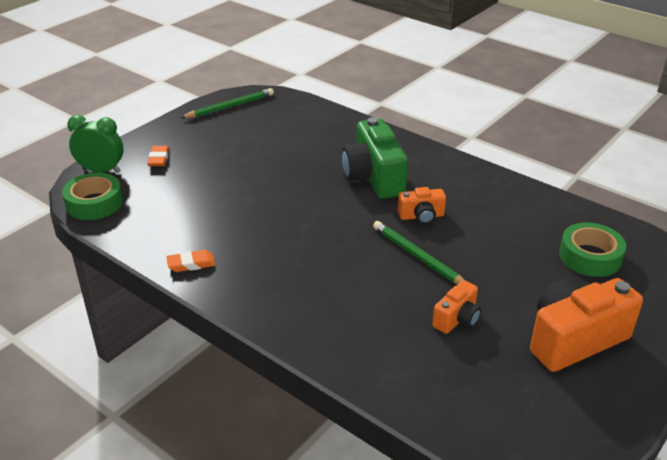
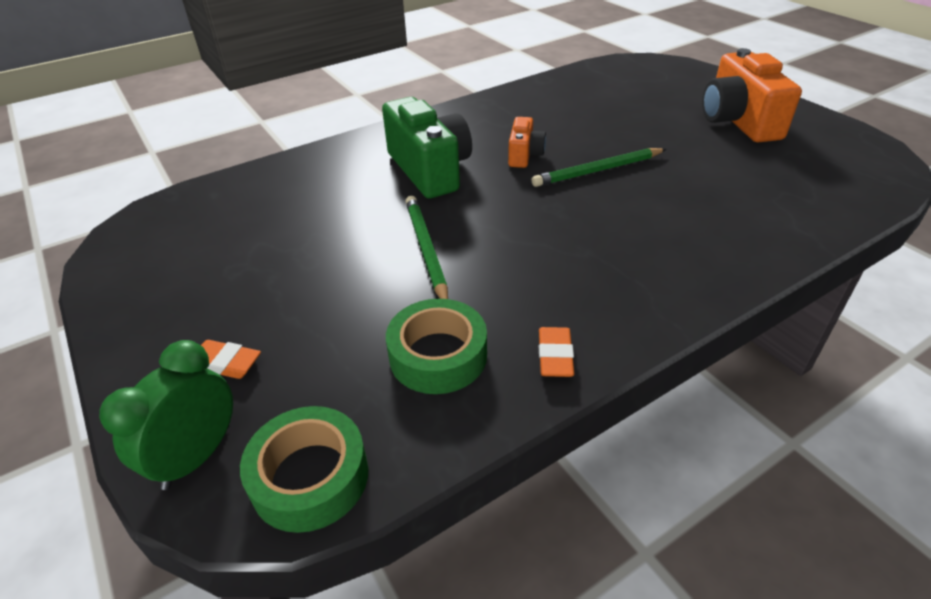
camera: 70 degrees left, 5 degrees up
green pencil [181,88,274,118] -> green pencil moved to [405,196,448,299]
green camera [341,117,408,199] -> green camera turned 120 degrees counterclockwise [382,97,472,198]
orange camera [432,280,481,334] -> none
green tape [559,223,626,277] -> green tape moved to [386,299,487,394]

